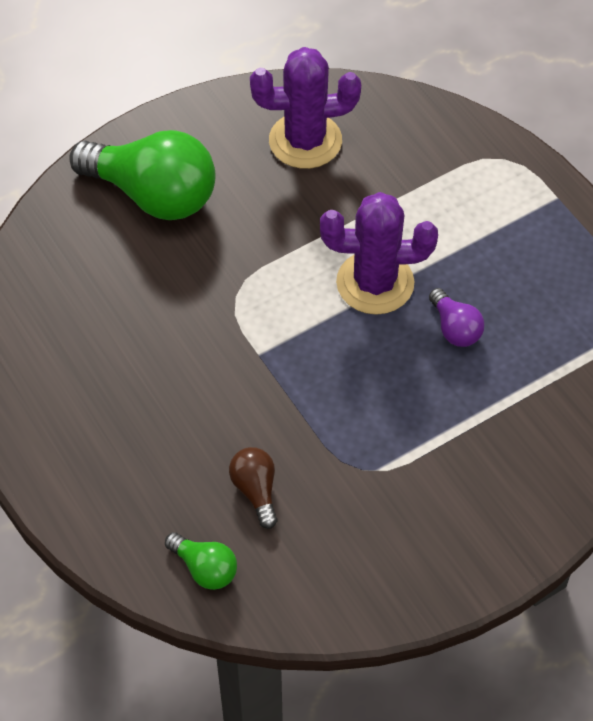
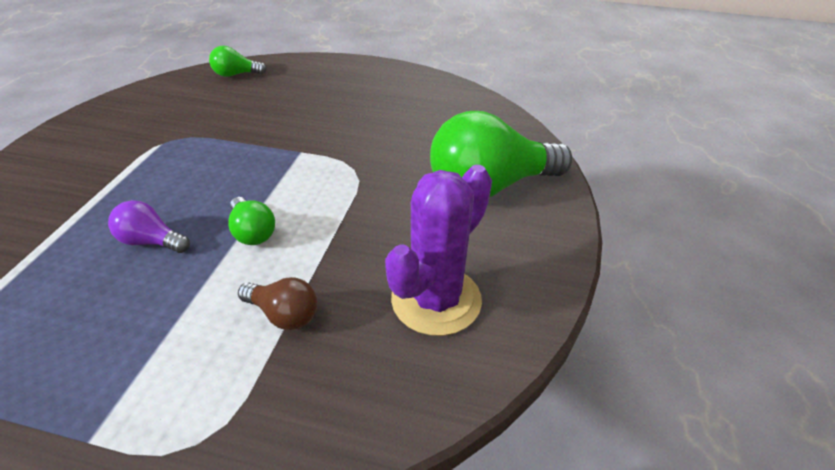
camera: 135 degrees right, 15 degrees down
brown light bulb [229,447,277,529] -> brown light bulb moved to [238,277,317,330]
purple cactus [320,192,438,315] -> green light bulb [228,197,275,245]

